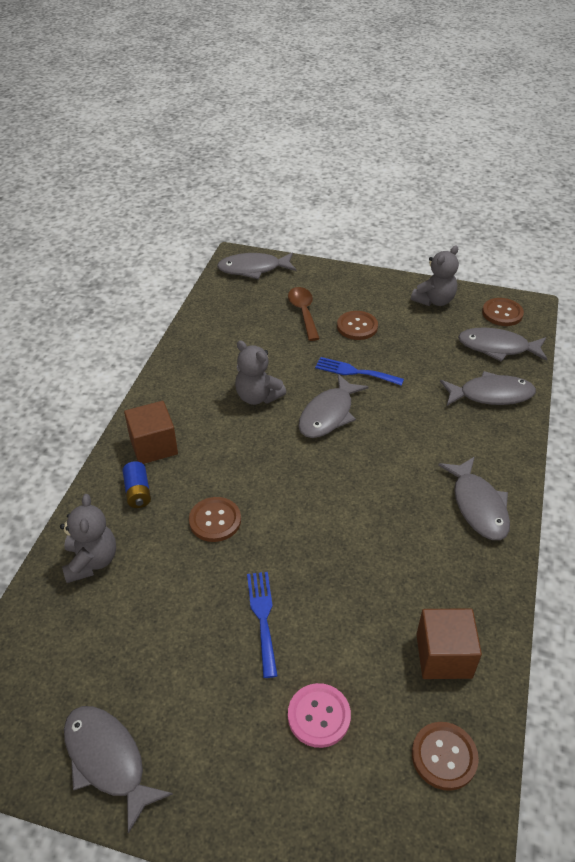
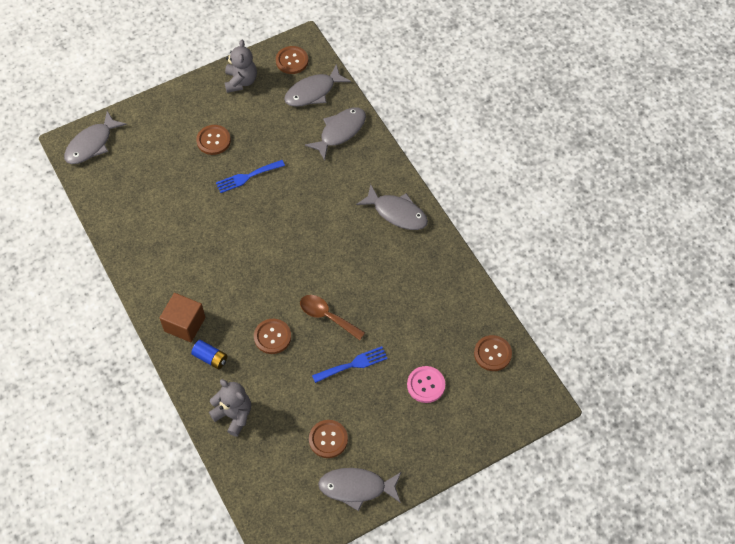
camera: 45 degrees left, 15 degrees up
grey teddy bear [235,340,286,405] -> none
blue fork [247,572,278,678] -> blue fork turned 120 degrees clockwise [312,346,388,383]
brown spoon [288,287,320,341] -> brown spoon moved to [300,295,365,340]
grey fish [298,374,369,438] -> none
brown cube [416,608,482,679] -> none
none -> brown button [309,420,348,458]

